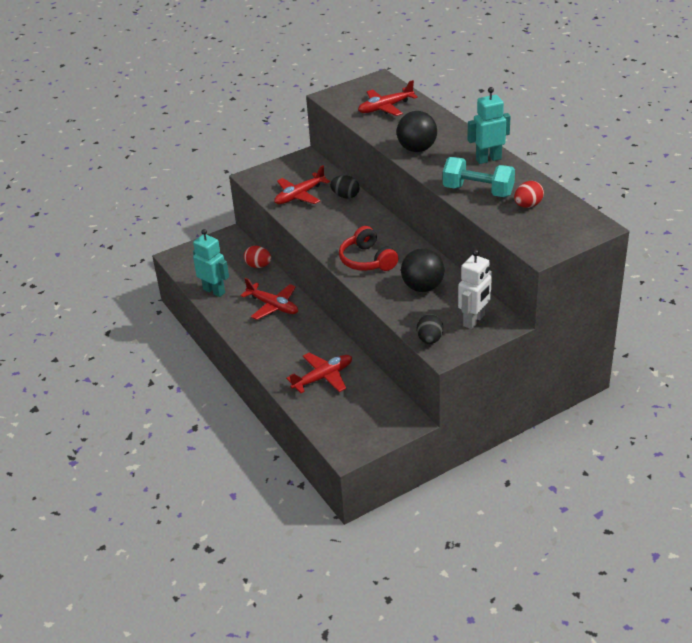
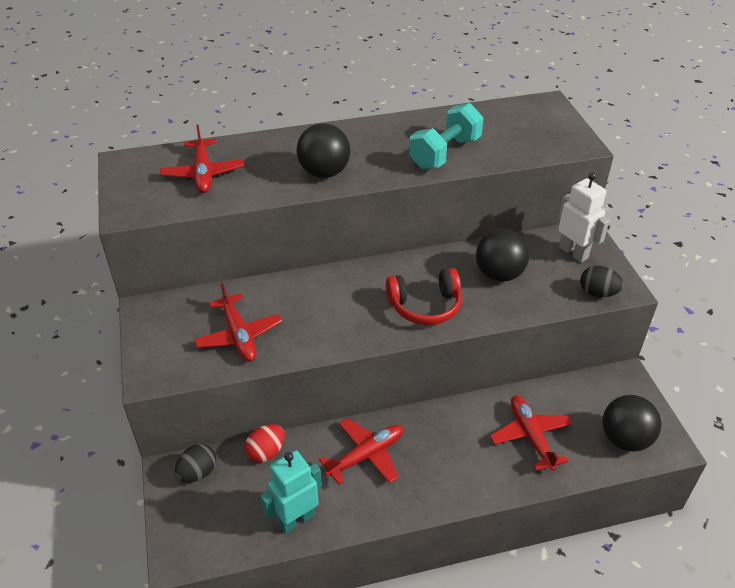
camera: 75 degrees left, 5 degrees up
black egg [330,175,360,199] -> black egg moved to [175,444,216,483]
turquoise robot [467,87,511,164] -> none
red egg [514,181,544,208] -> none
none -> black ball [602,395,661,451]

